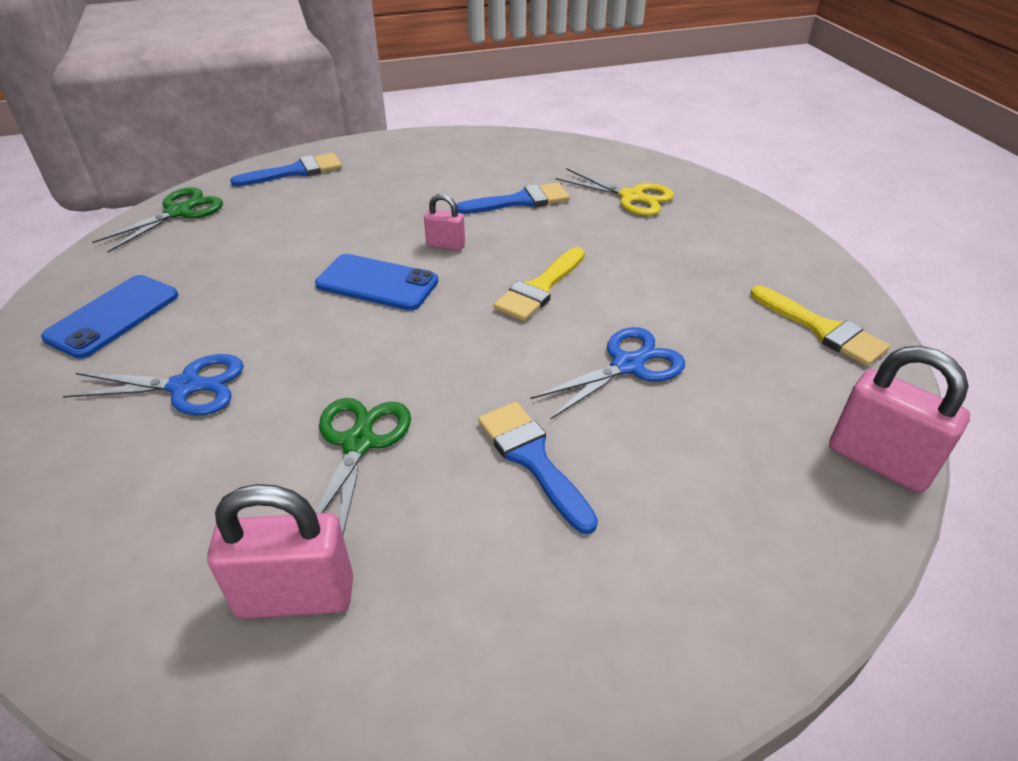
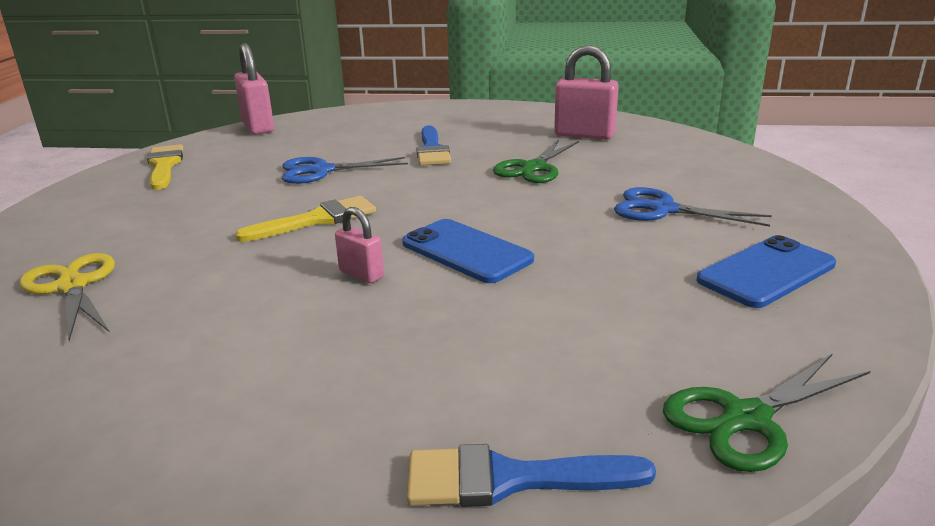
camera: 155 degrees left, 15 degrees down
blue brush [456,182,570,214] -> none

